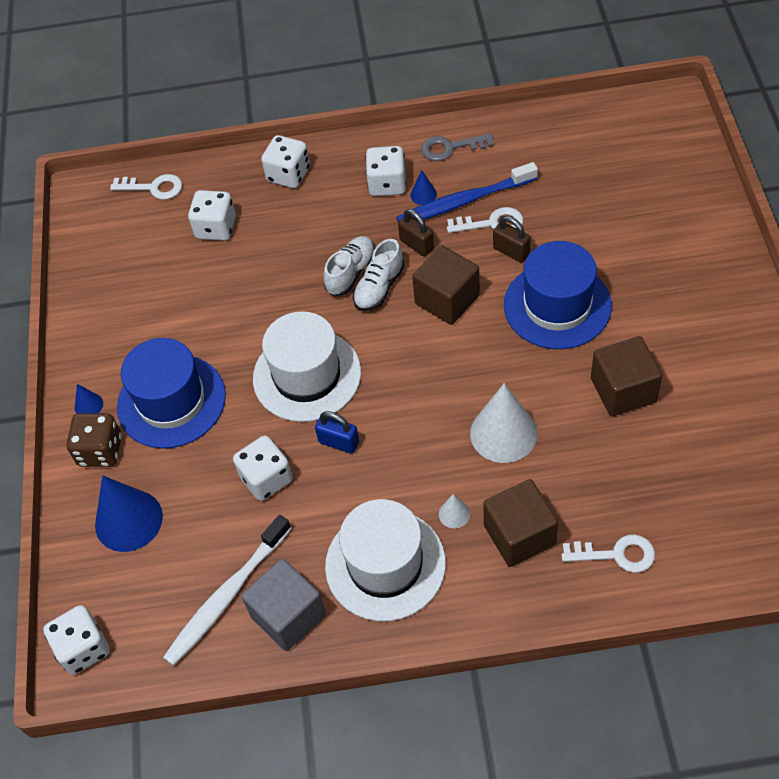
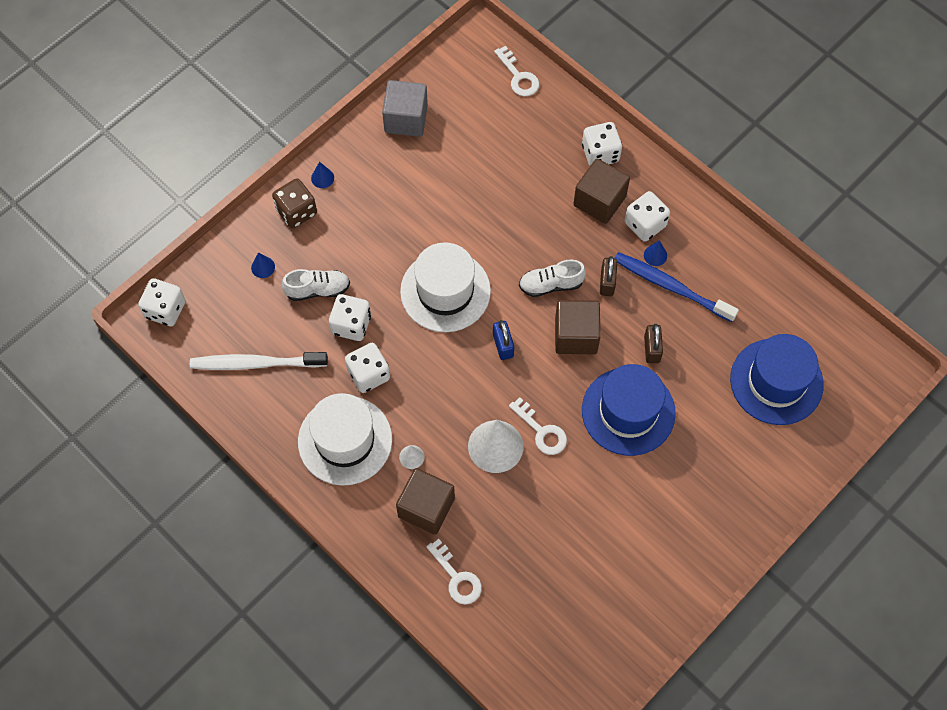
camera: 45 degrees right, 10 degrees up
blue cone [95,475,163,552] -> blue cone [251,252,275,278], size x0.45
blue hat [117,338,226,449] -> blue hat moved to [730,334,824,425]
white dice [188,190,236,241] -> white dice moved to [345,343,390,393]
grey cube [241,559,326,651] -> grey cube moved to [382,80,428,137]
blue padlock [315,411,359,454] -> blue padlock moved to [493,320,514,360]
white shoe [323,236,375,296] -> white shoe moved to [281,269,350,301]
grey key [421,133,494,161] -> none
white key [447,207,523,233] -> white key moved to [509,397,567,455]
brown cube [591,336,662,416] -> brown cube moved to [574,159,630,224]

